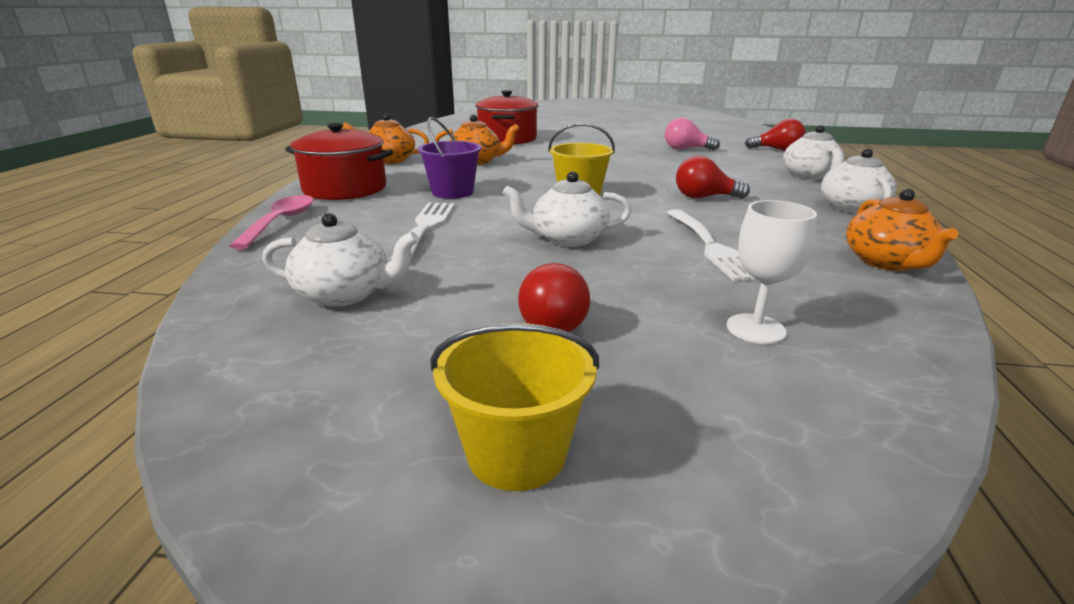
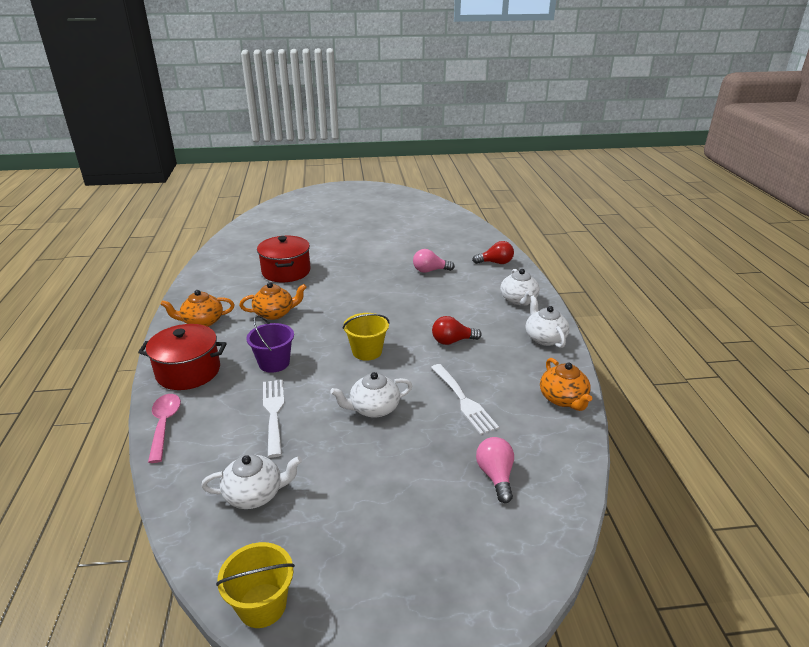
camera: 15 degrees left, 5 degrees up
yellow bucket [431,323,599,491] -> yellow bucket moved to [216,542,295,628]
red light bulb [518,263,590,332] -> none
white goblet [727,200,817,344] -> pink light bulb [476,437,514,503]

